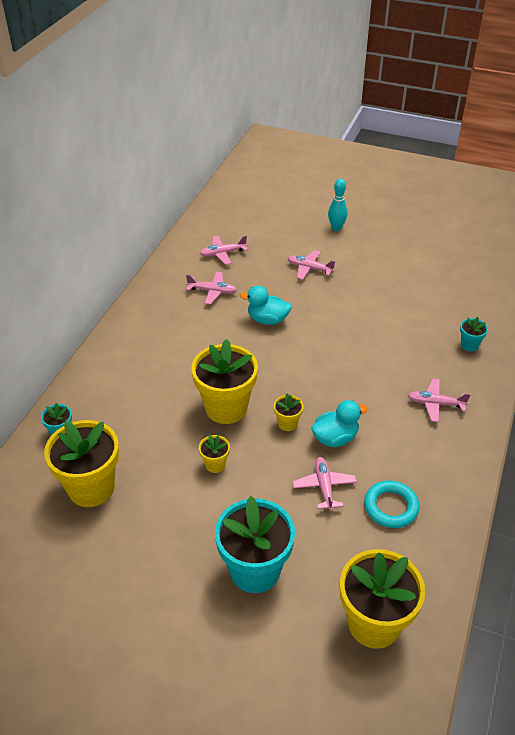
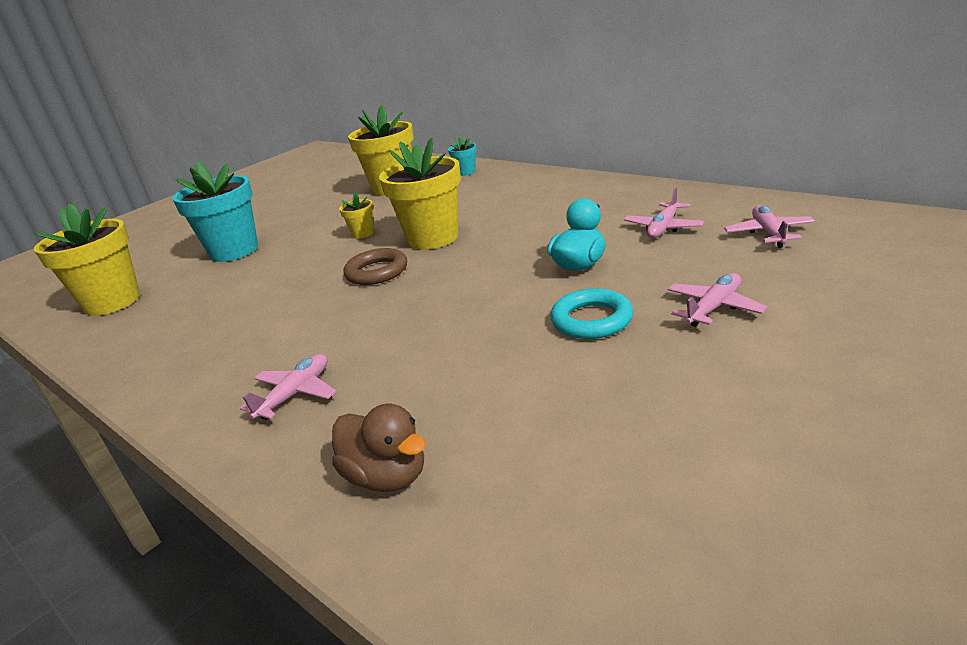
camera: 115 degrees right, 15 degrees down
yellow flower pot [274,394,303,431] -> brown ring [344,248,407,285]
pink plane [292,457,357,511] -> none
turquoise duck [311,400,368,447] -> none
turquoise bowling pin [328,179,347,231] -> none
turquoise ring [364,480,420,528] -> turquoise ring moved to [550,288,633,339]
turquoise flower pot [460,317,488,352] -> brown duck [332,404,426,492]

